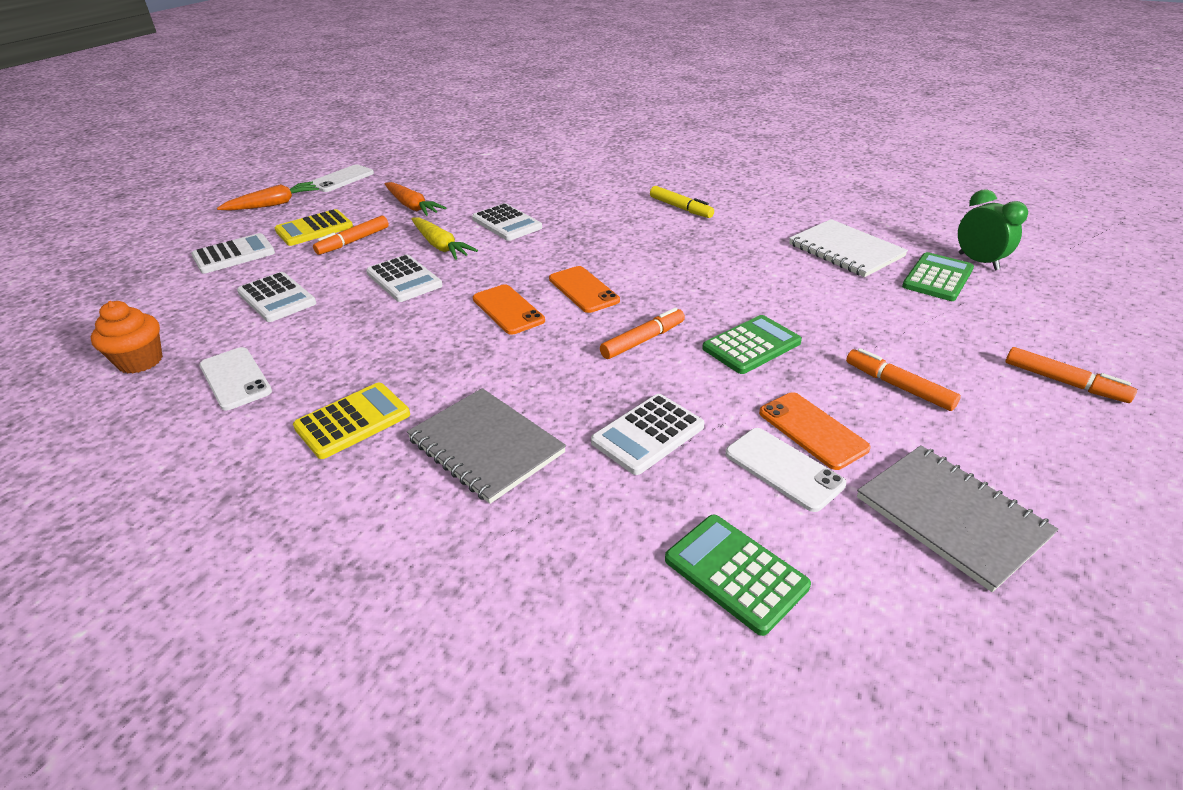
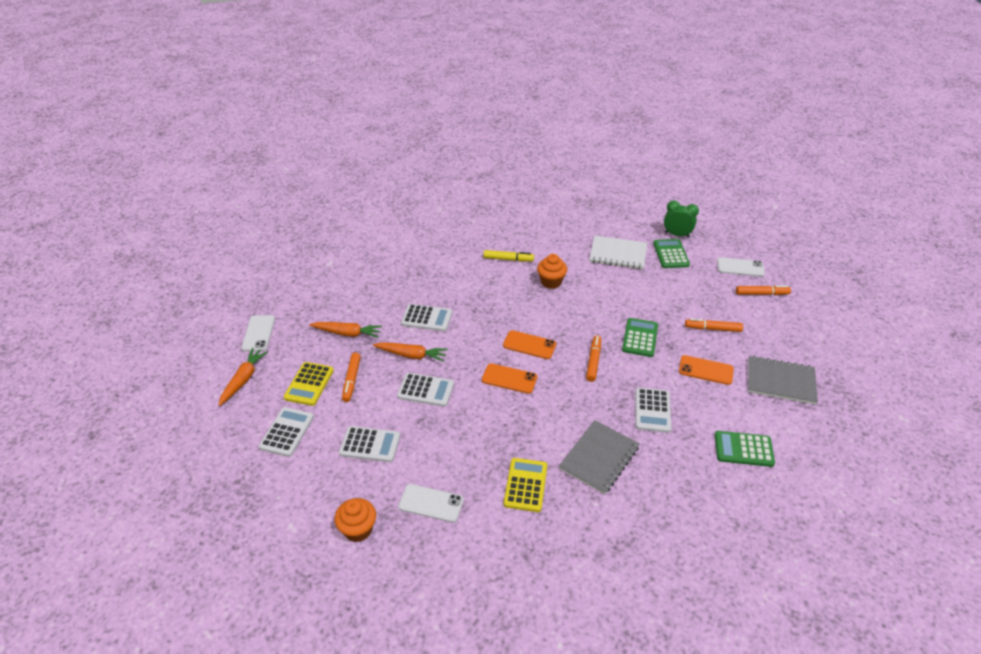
camera: 40 degrees left, 5 degrees up
grey notebook [407,388,566,504] -> grey notebook turned 60 degrees counterclockwise [559,420,640,494]
yellow carrot [411,217,478,260] -> orange carrot [373,342,448,362]
white phone [725,428,846,512] -> white phone moved to [717,257,765,277]
none -> orange cupcake [537,254,567,289]

